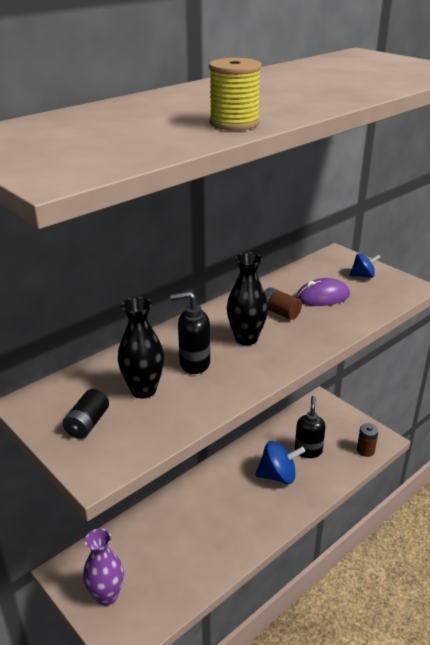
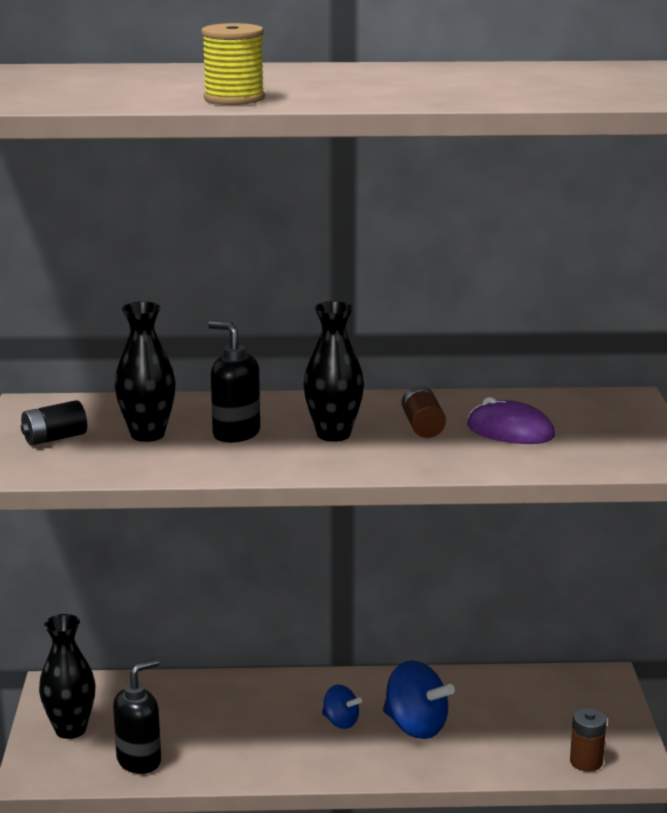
camera: 40 degrees right, 10 degrees down
purple vase [83,528,124,606] -> black vase [39,614,95,739]
black soap dispenser [295,396,326,458] -> black soap dispenser moved to [113,658,161,774]
blue spinning top [350,254,381,278] -> blue spinning top moved to [322,685,362,729]

